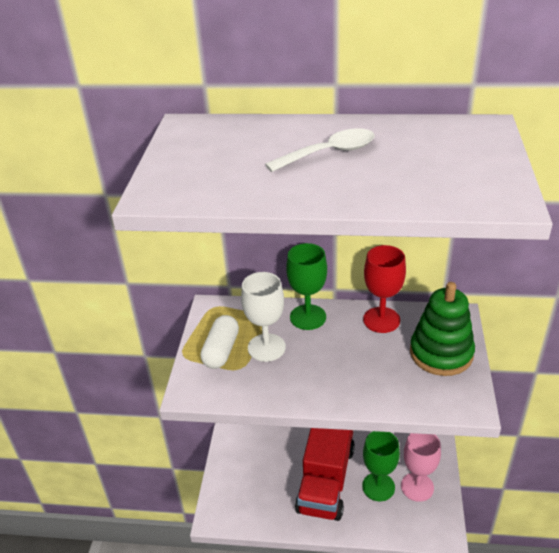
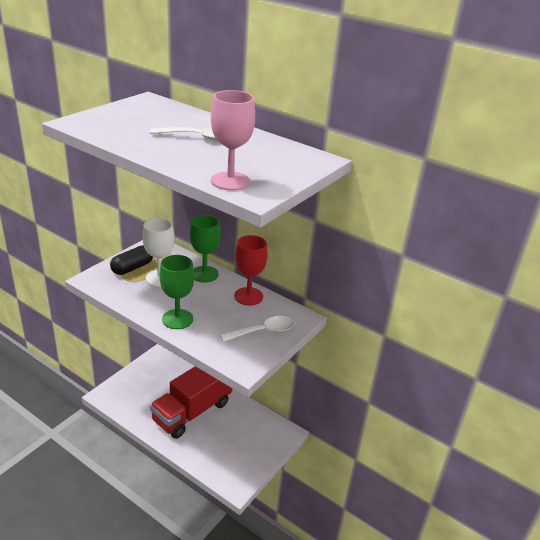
camera: 25 degrees right, 5 degrees down
white capsule [200,315,239,369] -> black capsule [110,245,153,275]
green goblet [362,431,400,501] -> green goblet moved to [159,255,194,329]
pink goblet [401,433,441,502] -> pink goblet moved to [211,90,255,190]
green stacking toy [410,282,475,376] -> white spoon [220,316,295,342]

